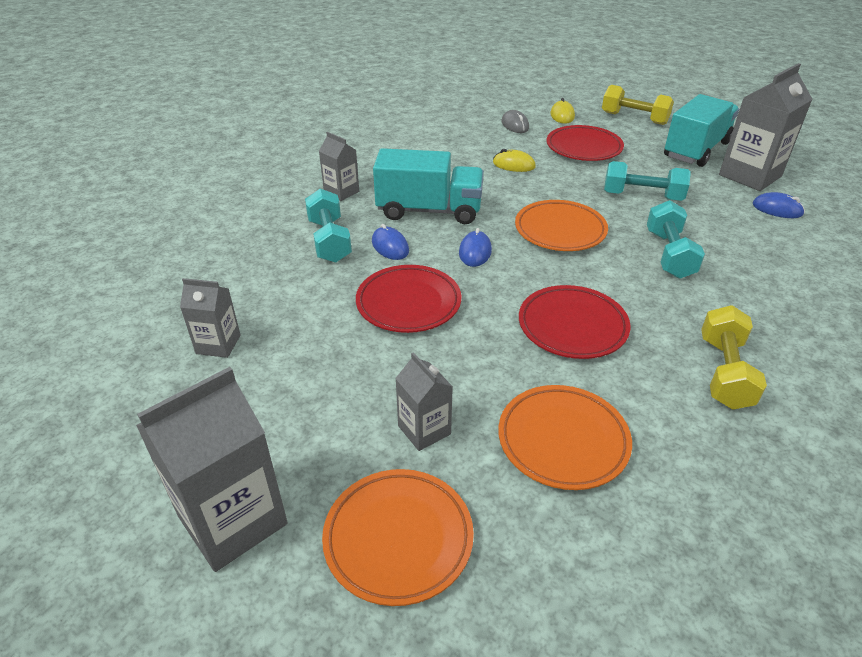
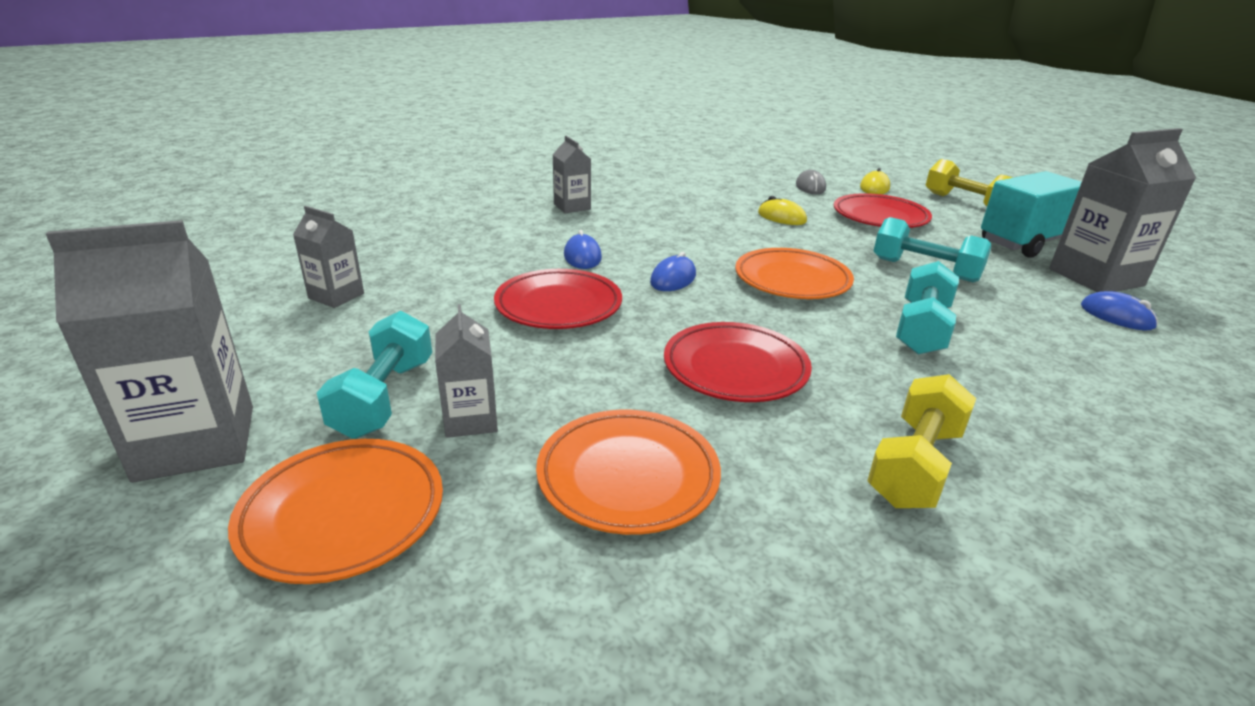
camera: 20 degrees right, 10 degrees down
turquoise dumbbell [305,189,352,263] -> turquoise dumbbell moved to [317,311,432,439]
turquoise truck [373,148,484,224] -> none

